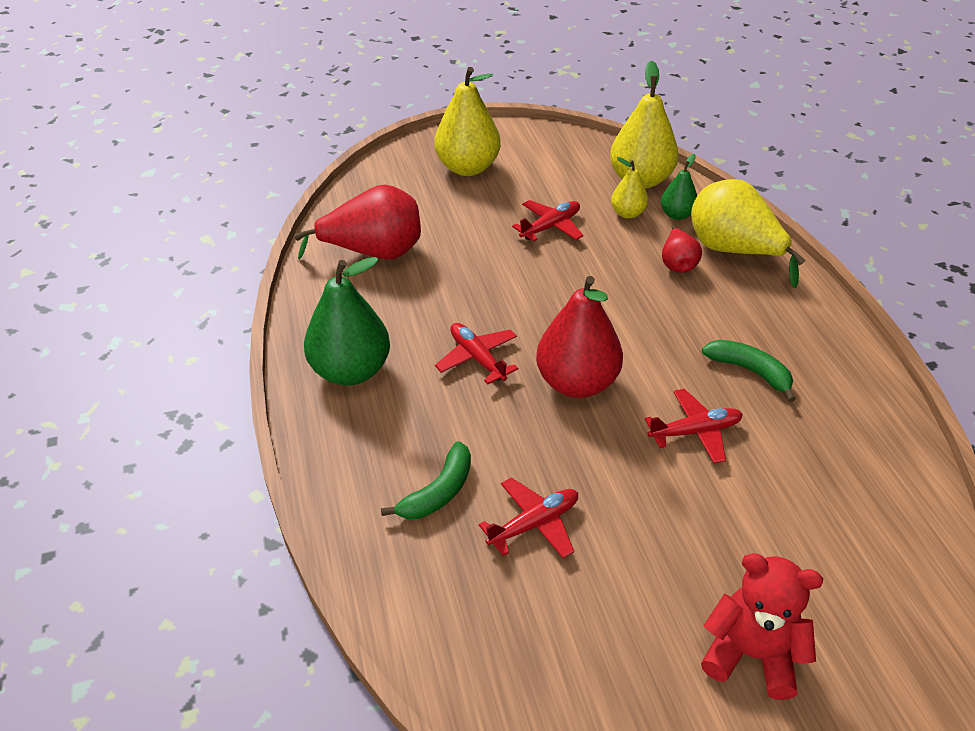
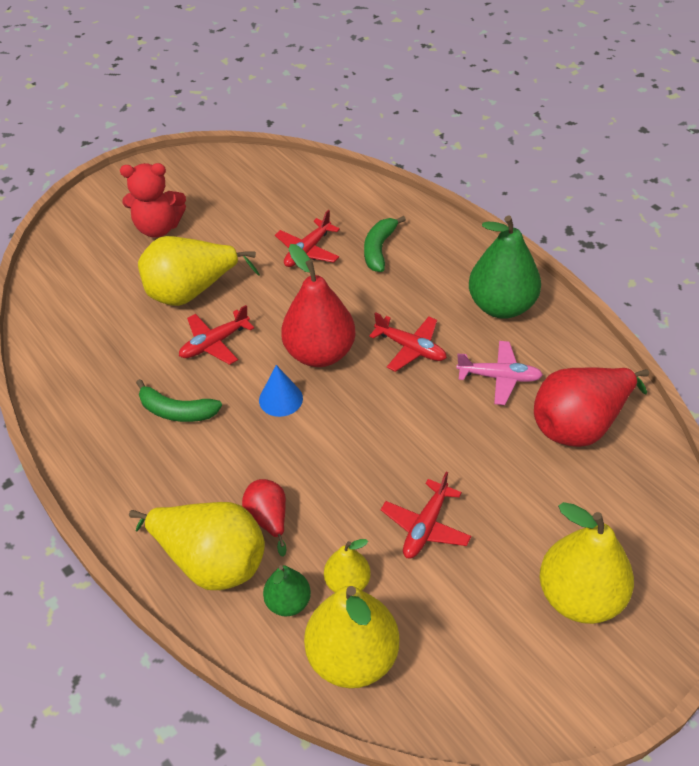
camera: 160 degrees right, 5 degrees up
none -> yellow pear [138,236,260,306]
none -> blue cone [259,365,303,417]
none -> pink plane [456,341,543,405]

